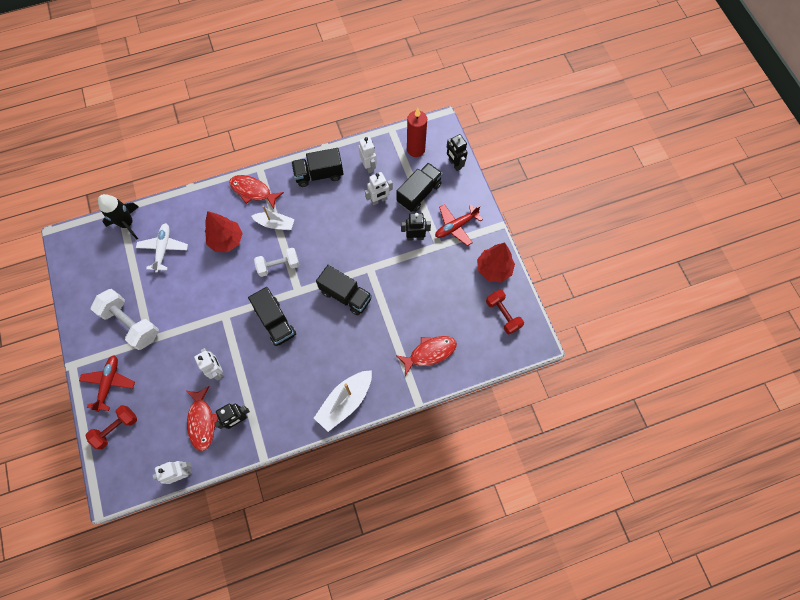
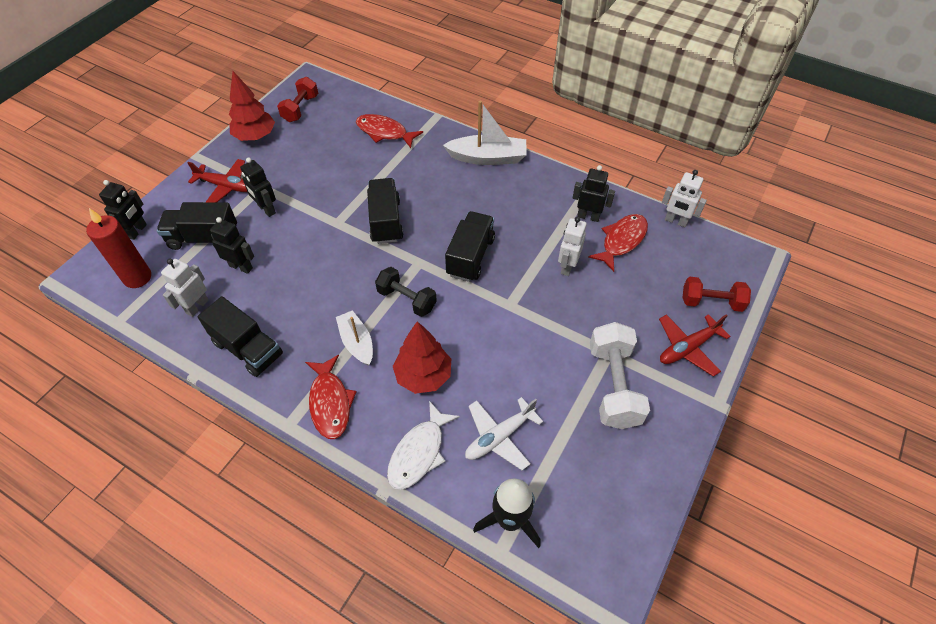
camera: 130 degrees left, 15 degrees down
white dumbbell [254,248,299,277] -> black dumbbell [375,267,437,317]
white robot [365,172,393,205] -> black robot [210,217,254,274]
none -> white fish [387,401,460,490]

